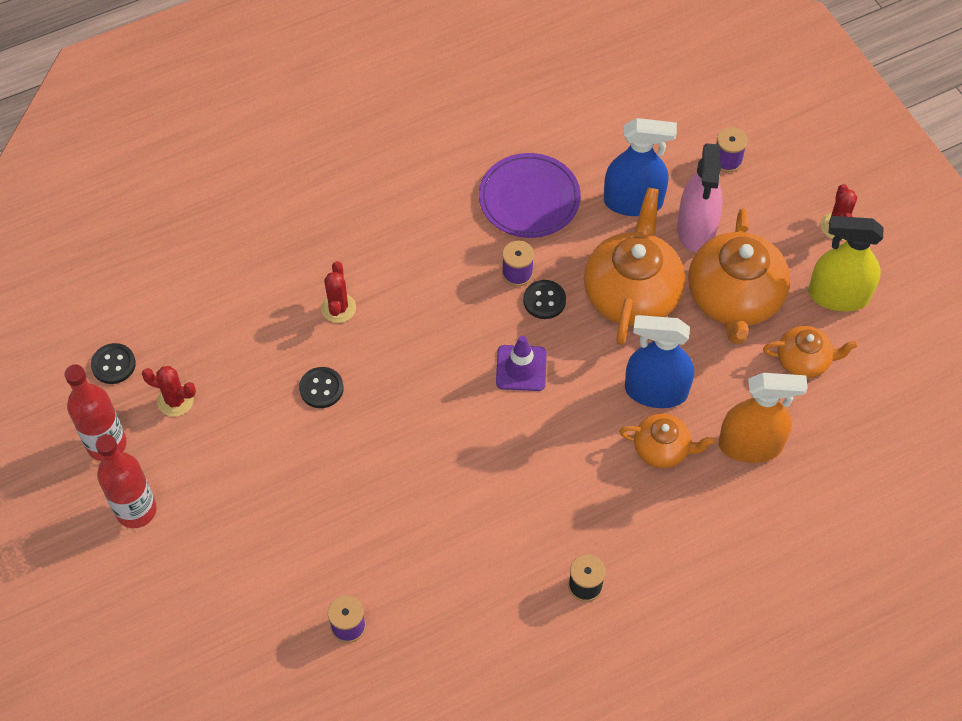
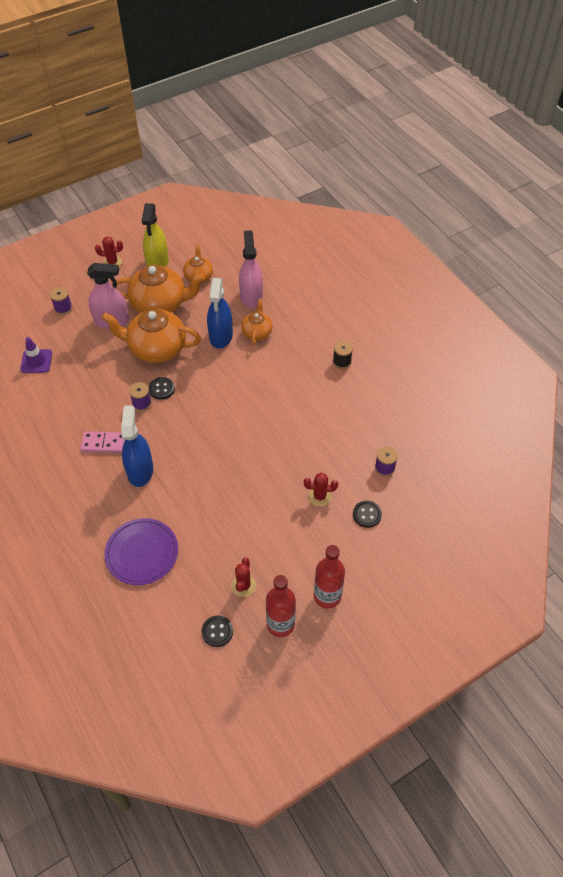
camera: 95 degrees left, 5 degrees down
black button [299,367,344,408] -> black button moved to [353,501,382,528]
red cactus [321,261,356,323] -> red cactus moved to [304,473,338,507]
purple plate [479,153,581,238] -> purple plate moved to [104,518,178,585]
purple traffic cone [496,335,547,391] -> purple traffic cone moved to [20,337,52,373]
blue spray bottle [604,118,677,216] -> blue spray bottle moved to [121,405,153,487]
orange spray bottle [718,373,808,463] -> pink spray bottle [239,230,263,309]
none -> pink domino [80,431,125,453]

